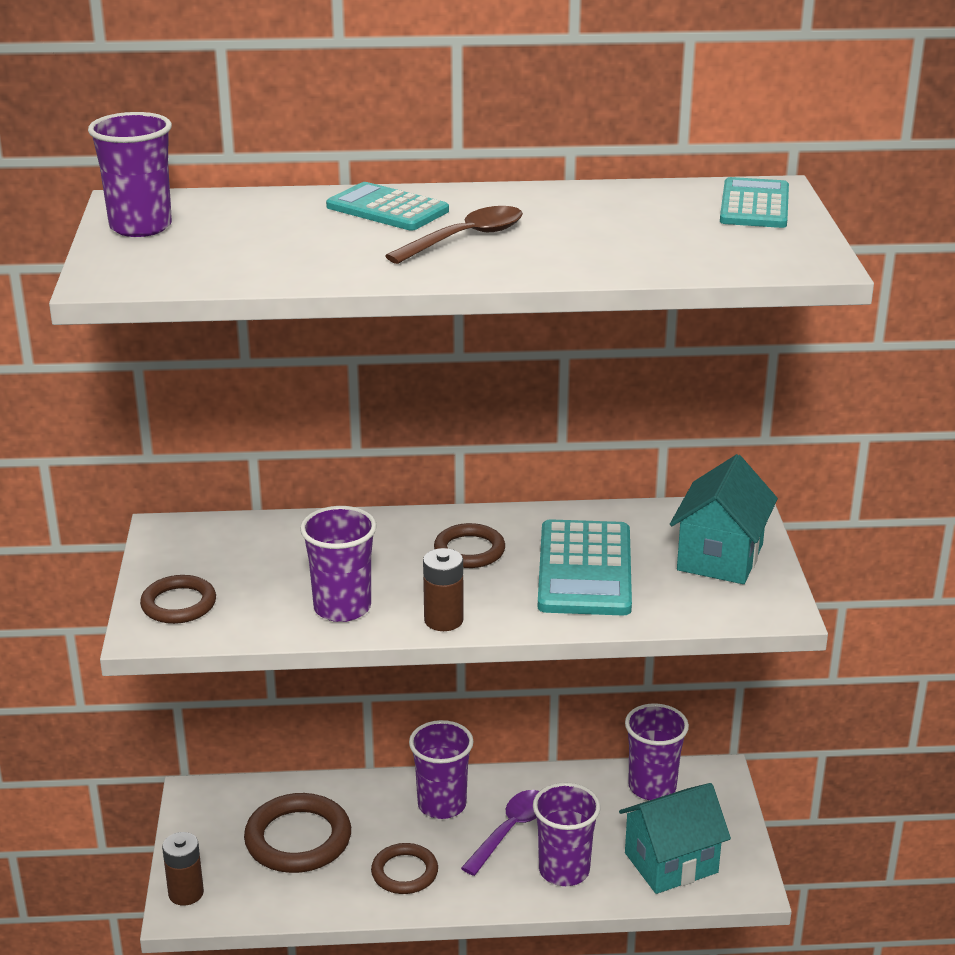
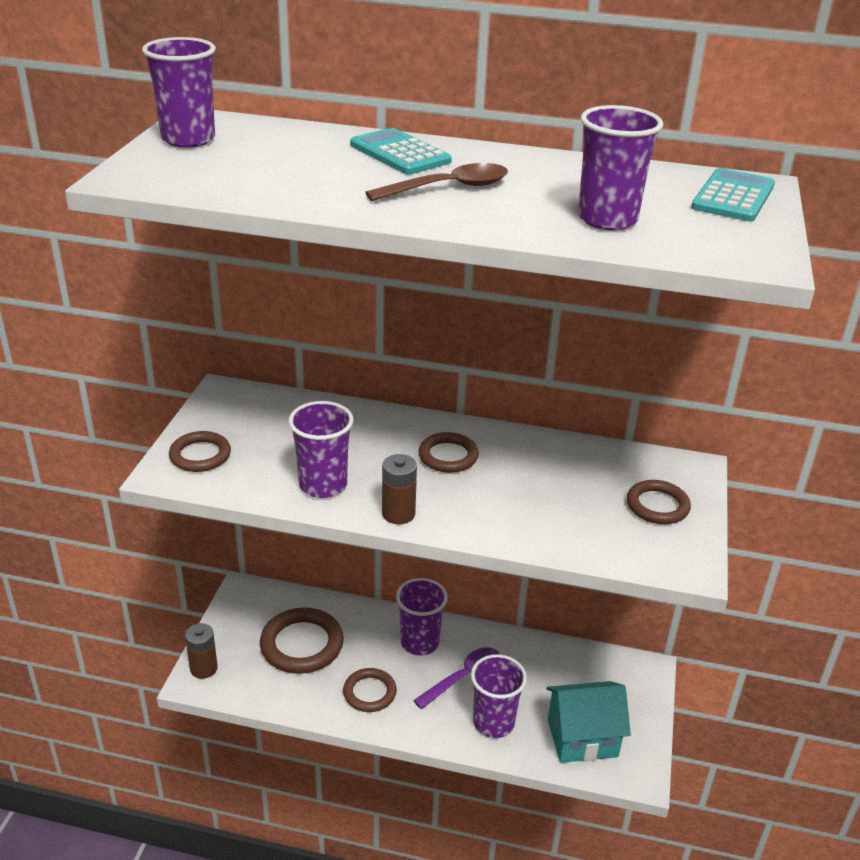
camera: 15 degrees right, 5 degrees up
turquoise calculator [538,519,632,616] -> none
purple cup [625,704,689,800] -> purple cup moved to [578,105,663,230]
turquoise house [670,454,778,584] -> brown ring [627,480,691,524]

